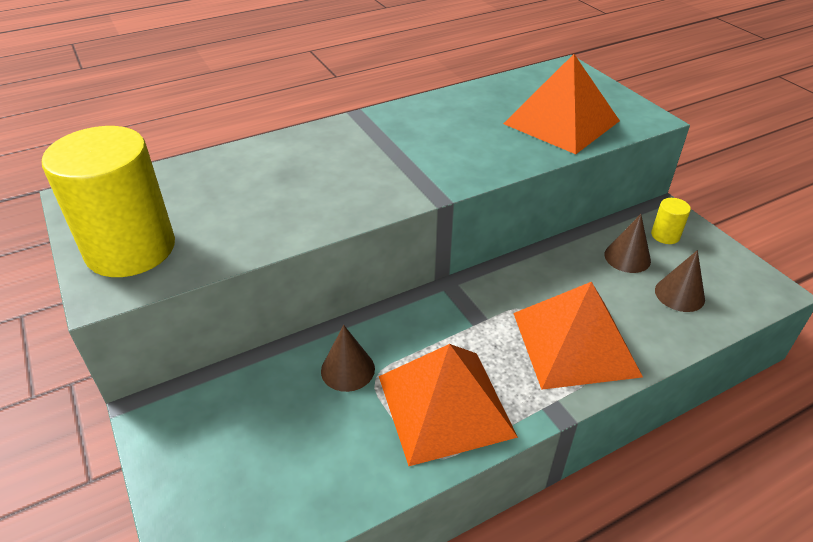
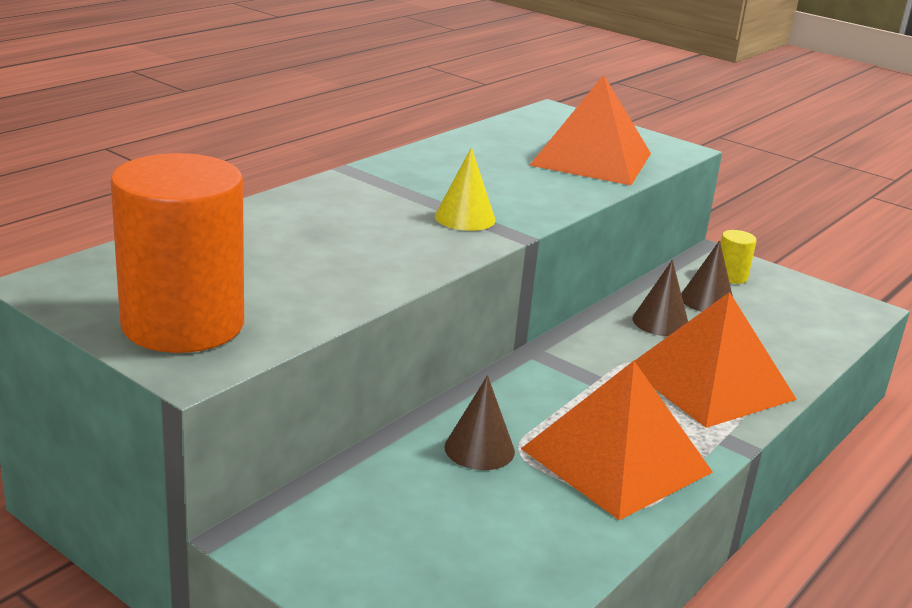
camera: 25 degrees left, 15 degrees down
yellow cylinder [42,126,175,277] -> orange cylinder [110,153,244,353]
brown cone [655,250,705,312] -> brown cone moved to [632,260,688,336]
none -> yellow cone [435,147,496,231]

